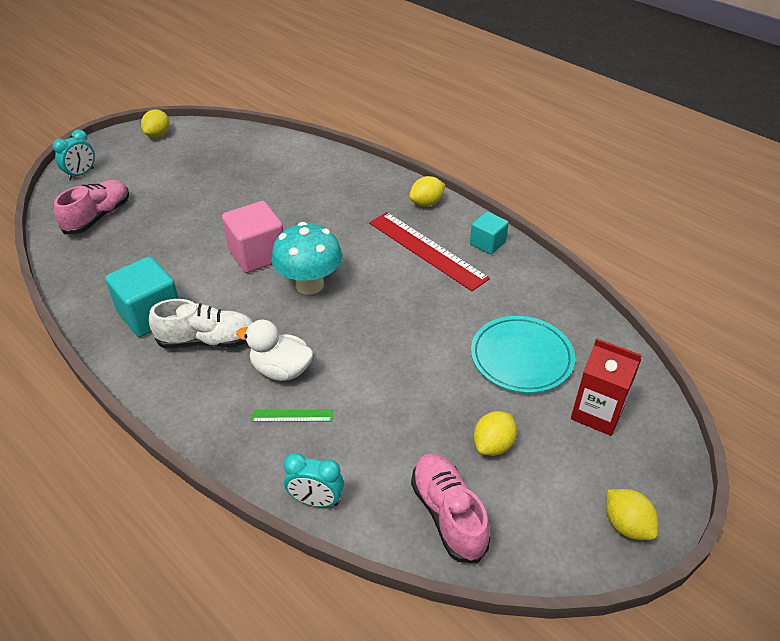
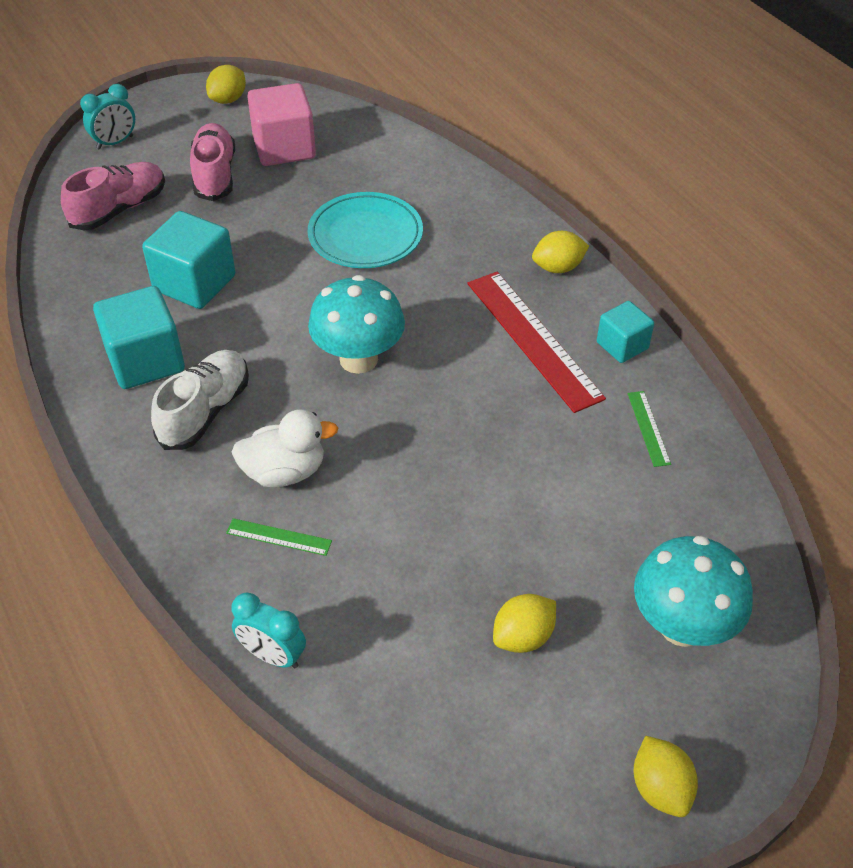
camera: 15 degrees right, 5 degrees up
white shoe [149,299,253,348] -> white shoe turned 75 degrees counterclockwise [151,350,249,450]
pink cube [222,201,283,273] -> pink cube moved to [247,83,316,166]
white duck [236,320,314,381] -> white duck turned 135 degrees clockwise [232,409,338,488]
pink shoe [411,453,490,563] -> pink shoe moved to [190,123,235,201]
turquoise plate [471,316,575,393] -> turquoise plate moved to [308,192,423,268]
red carton [571,338,642,436] -> turquoise mushroom [634,536,753,647]
none -> turquoise cube [142,211,235,309]
none -> green ruler [628,391,671,467]

